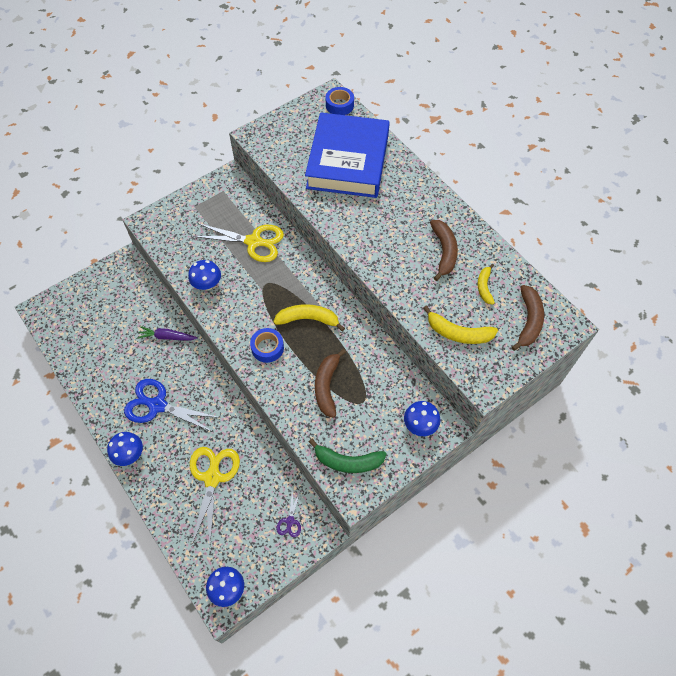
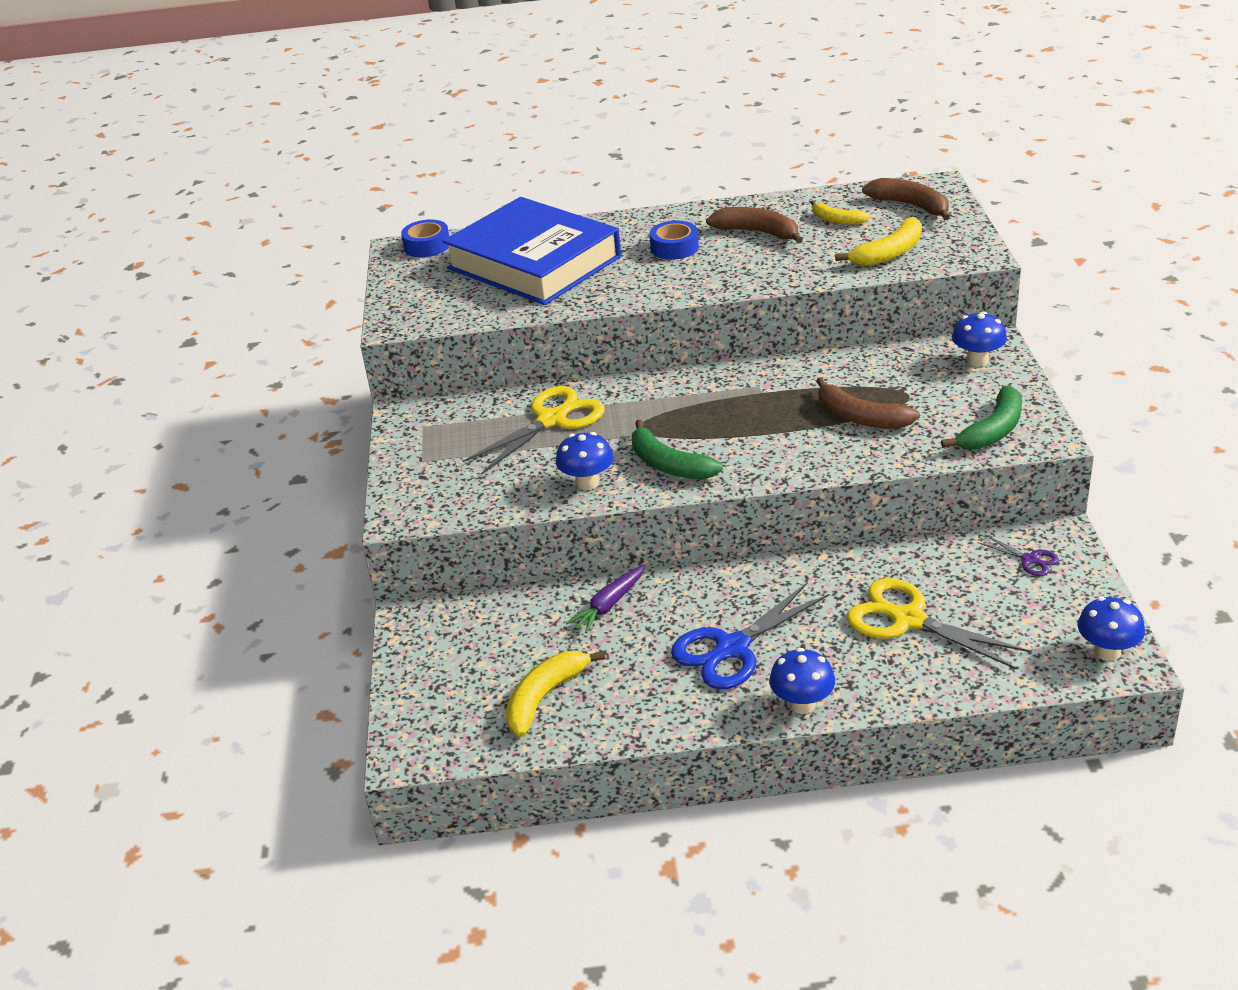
camera: 55 degrees left, 25 degrees down
blue tape [250,328,284,363] -> blue tape moved to [649,220,699,260]
yellow banana [273,304,345,331] -> yellow banana moved to [506,651,605,737]
none -> green banana [632,420,723,480]

